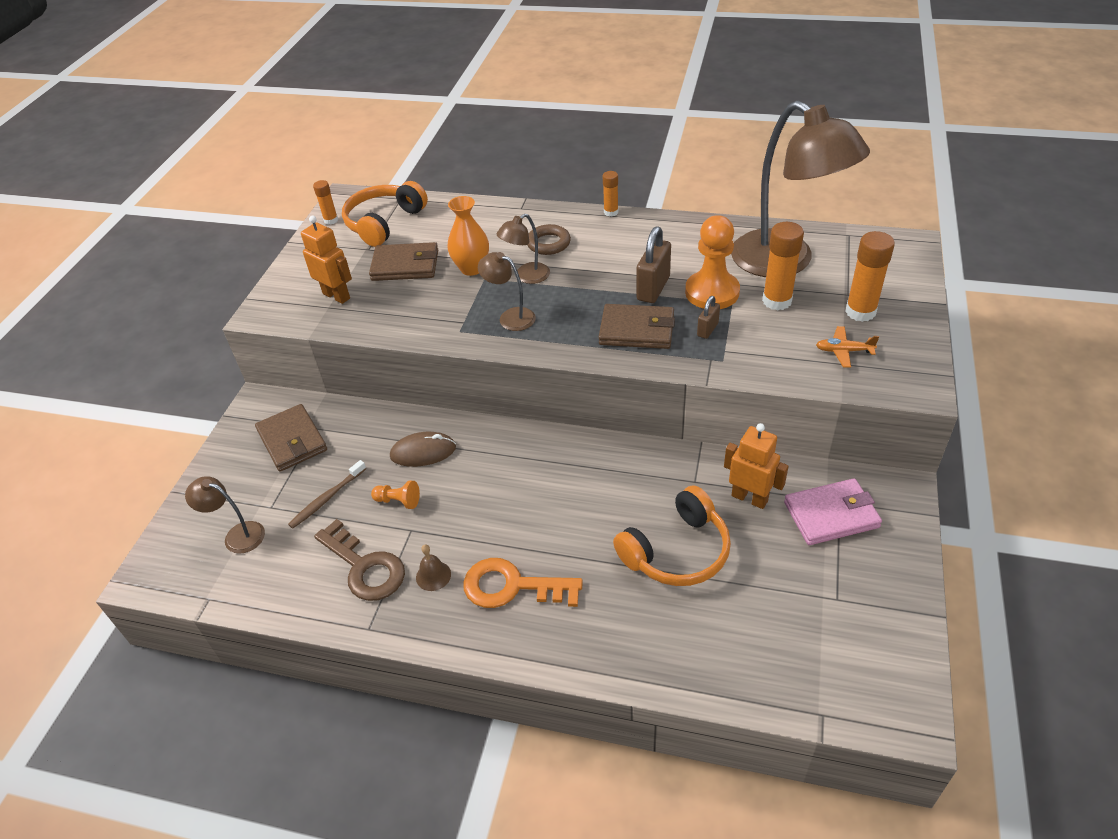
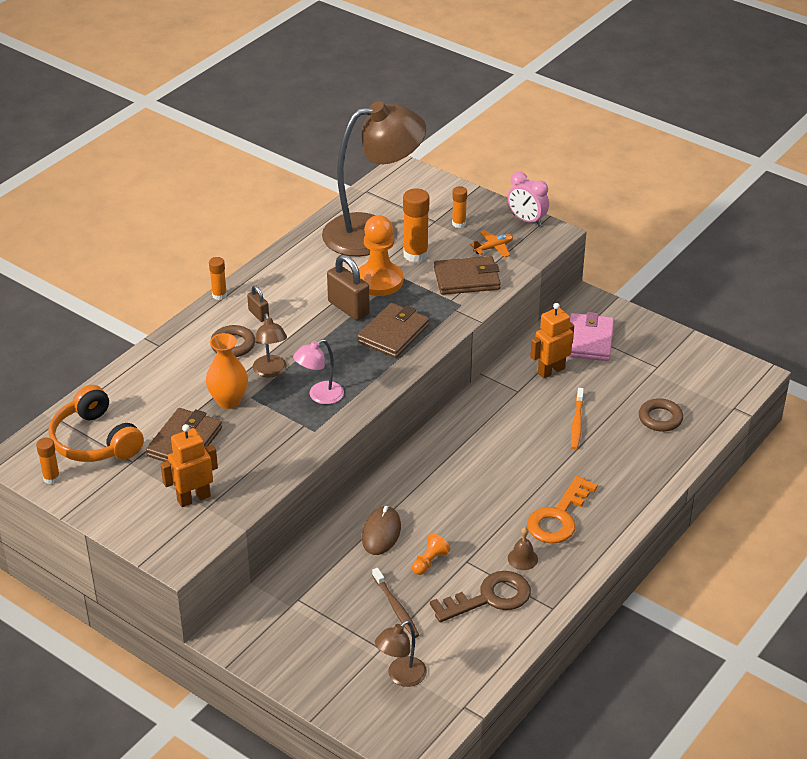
camera: 70 degrees left, 5 degrees down
brown wallet [255,404,327,472] -> brown wallet moved to [434,256,501,295]
brown lamp [478,252,536,331] -> pink lamp [293,339,344,404]
orange headphones [613,485,731,586] -> orange toothbrush [571,388,584,450]
brown padlock [697,296,720,339] -> brown padlock moved to [247,285,269,322]
orange plane [816,326,879,368] -> orange plane turned 150 degrees counterclockwise [470,230,513,257]
orange glue stick [845,231,895,322] -> orange glue stick [452,186,467,228], size x0.58
none -> pink clock [508,172,549,226]
none -> brown ring [639,398,683,432]

